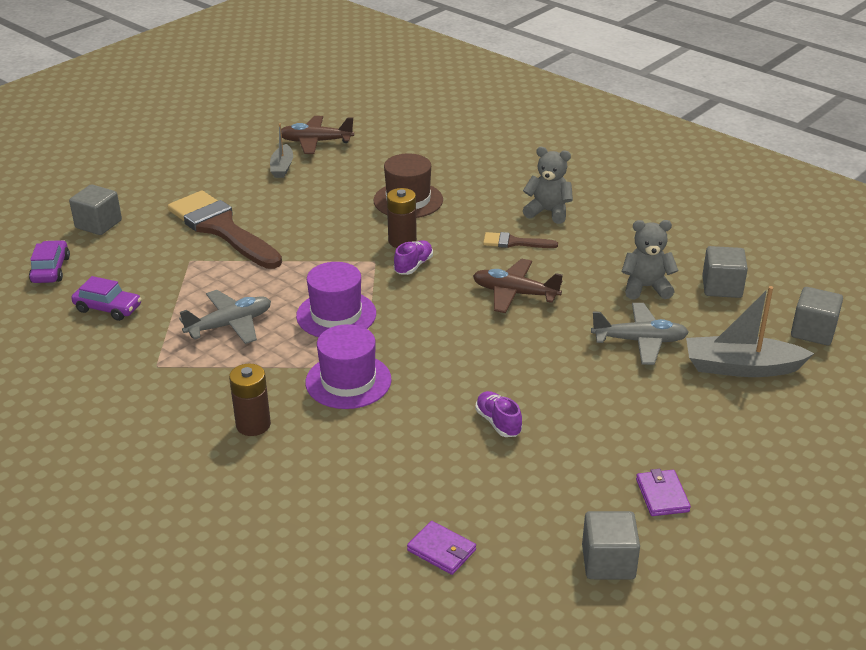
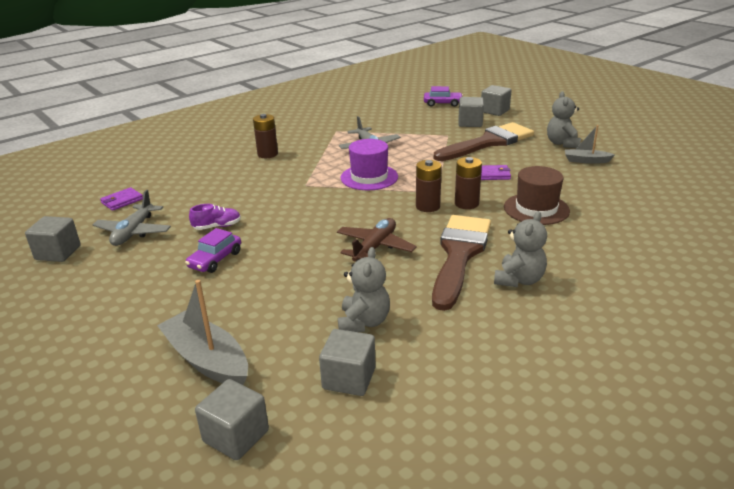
camera: 100 degrees right, 5 degrees down
purple car [71,276,142,321] -> purple car moved to [185,228,241,273]
brown plane [281,116,354,154] -> none
purple hat [305,324,392,409] -> none
purple shoe [394,240,433,275] -> brown battery [416,160,442,212]
brown brush [483,232,558,248] -> brown brush [432,215,491,311], size x2.20
grey plane [591,303,689,365] -> grey plane moved to [93,190,171,246]
purple wallet [636,469,691,516] -> purple wallet moved to [481,165,511,180]
grey boat [686,286,814,377] -> grey boat turned 60 degrees counterclockwise [157,280,248,385]
none -> grey cube [458,97,484,127]
none -> grey teddy bear [547,91,581,148]

